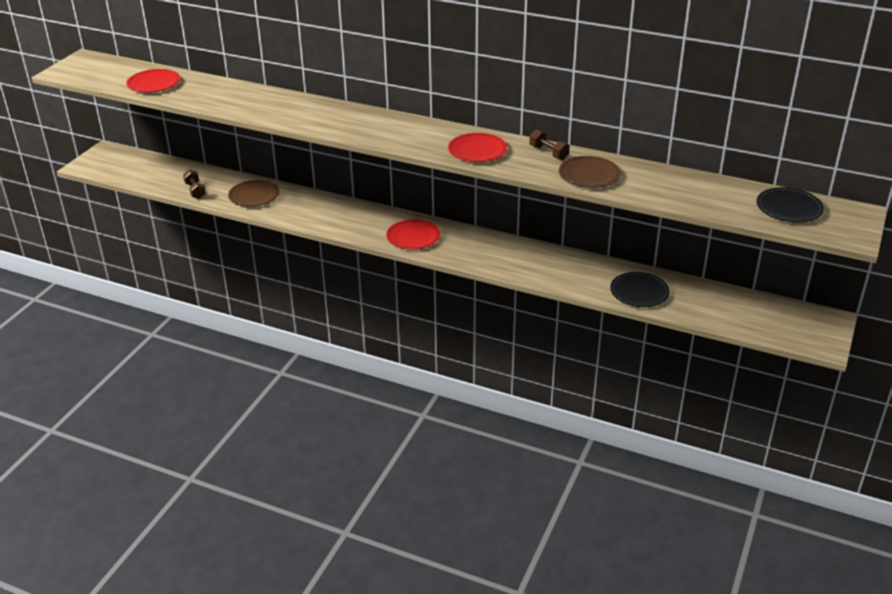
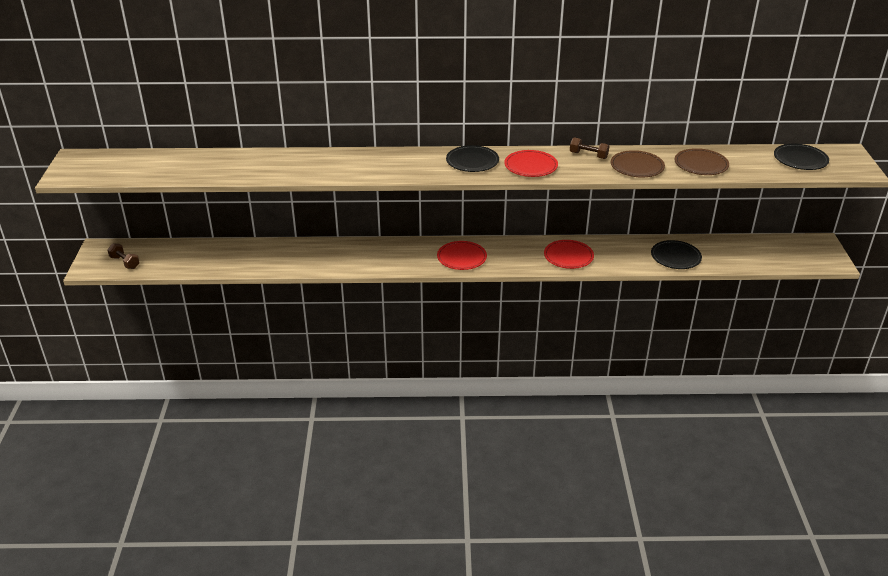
camera: 25 degrees left, 0 degrees up
red plate [126,69,180,93] -> red plate moved to [544,240,594,269]
brown dumbbell [183,170,206,199] -> brown dumbbell moved to [107,243,140,269]
brown plate [228,180,280,207] -> brown plate moved to [675,148,729,175]
none -> black plate [446,145,499,172]

